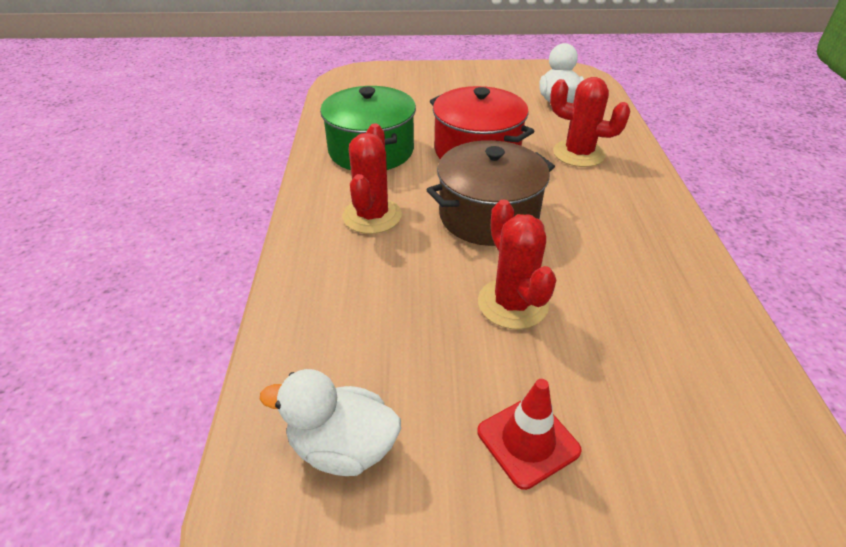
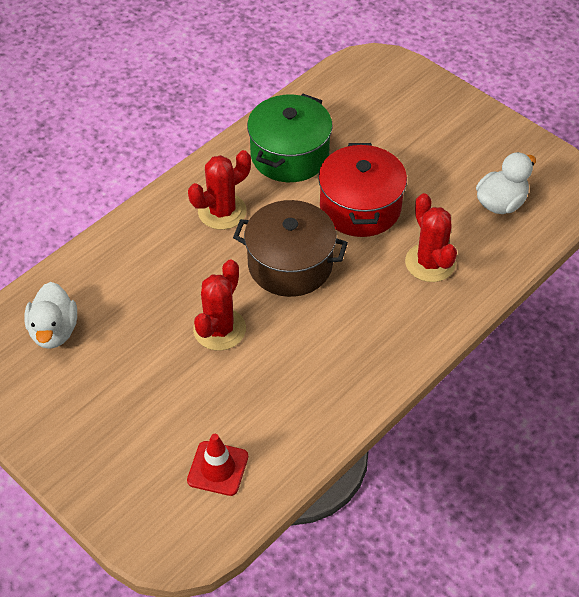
camera: 45 degrees right, 10 degrees up
white duck [259,369,401,476] -> white duck turned 150 degrees counterclockwise [24,282,77,349]
red traffic cone [477,379,582,490] -> red traffic cone moved to [187,434,248,496]

